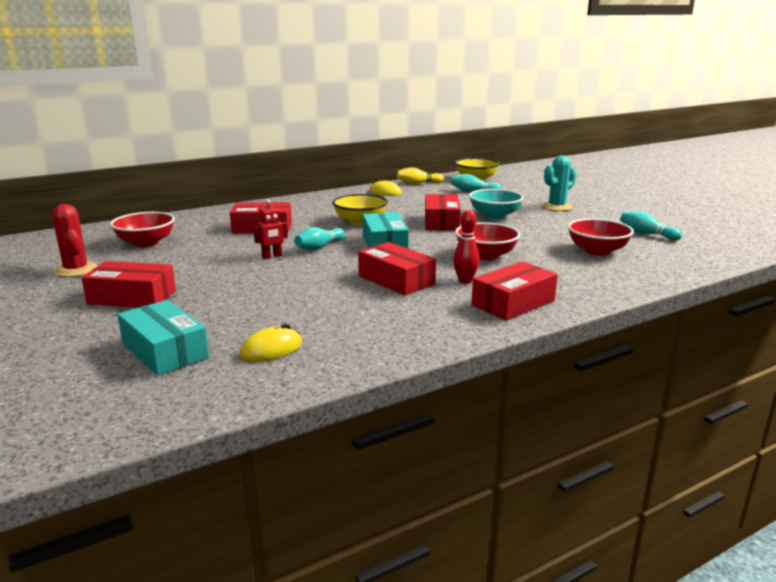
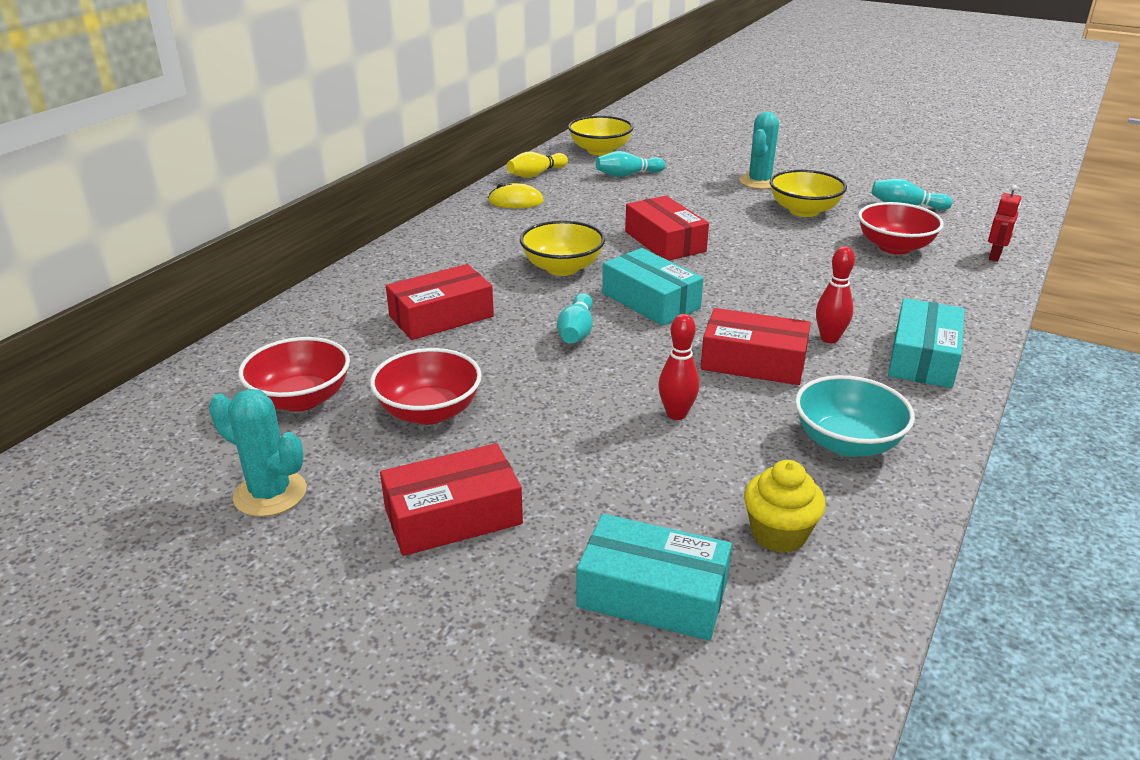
camera: 30 degrees left, 10 degrees up
red cactus [52,204,97,277] -> turquoise cactus [209,389,307,517]
yellow mouse [240,324,302,362] -> yellow cupcake [744,460,826,553]
red robot [253,199,288,259] -> red robot moved to [988,185,1021,262]
red bowl [455,222,520,260] -> red bowl moved to [370,348,482,425]
turquoise bowl [469,189,524,219] -> turquoise bowl moved to [795,375,915,457]
red box [471,261,558,320] -> turquoise box [888,298,965,388]
none -> red bowling pin [658,314,699,420]
none -> yellow bowl [770,170,847,217]

